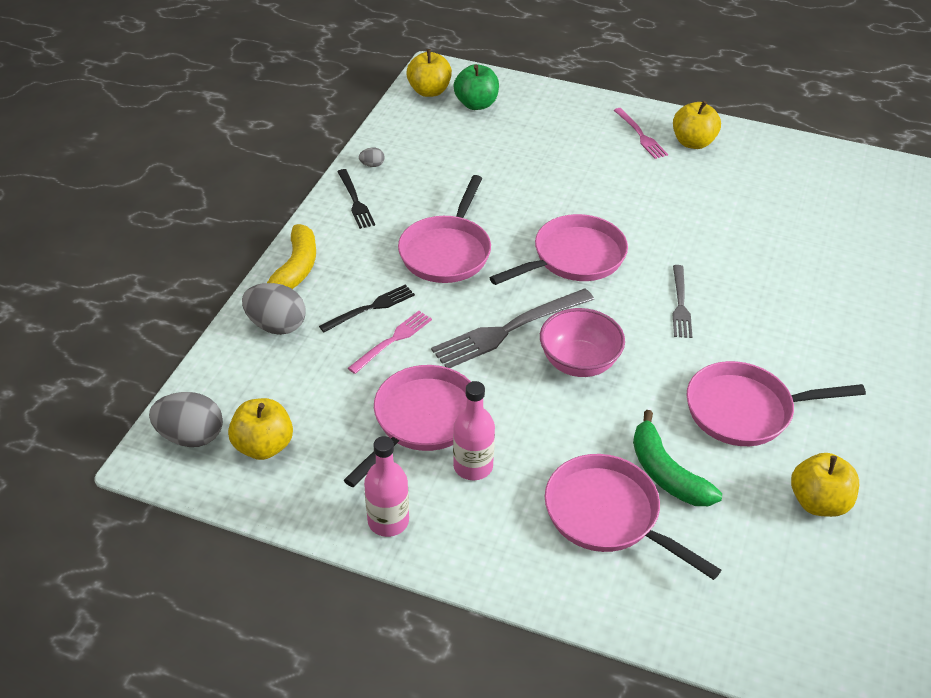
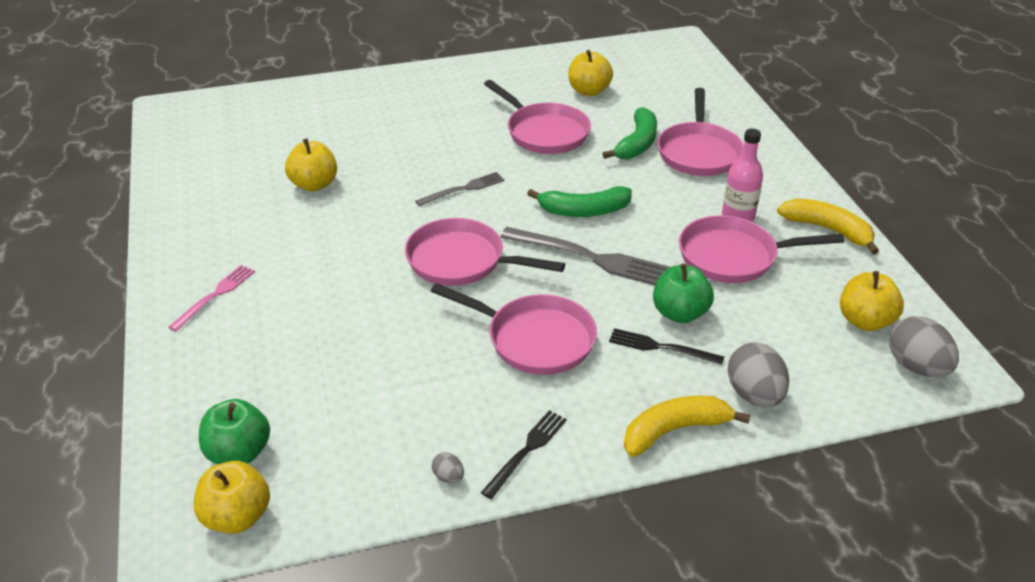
camera: 125 degrees left, 5 degrees down
pink fork [348,311,432,374] -> green apple [653,264,714,323]
pink bottle [364,436,409,537] -> yellow banana [777,199,879,254]
pink pan [398,175,491,283] -> pink pan turned 45 degrees clockwise [431,283,597,375]
pink bowl [540,308,625,377] -> green banana [527,186,632,217]
yellow apple [673,101,721,149] -> yellow apple moved to [285,138,337,191]

